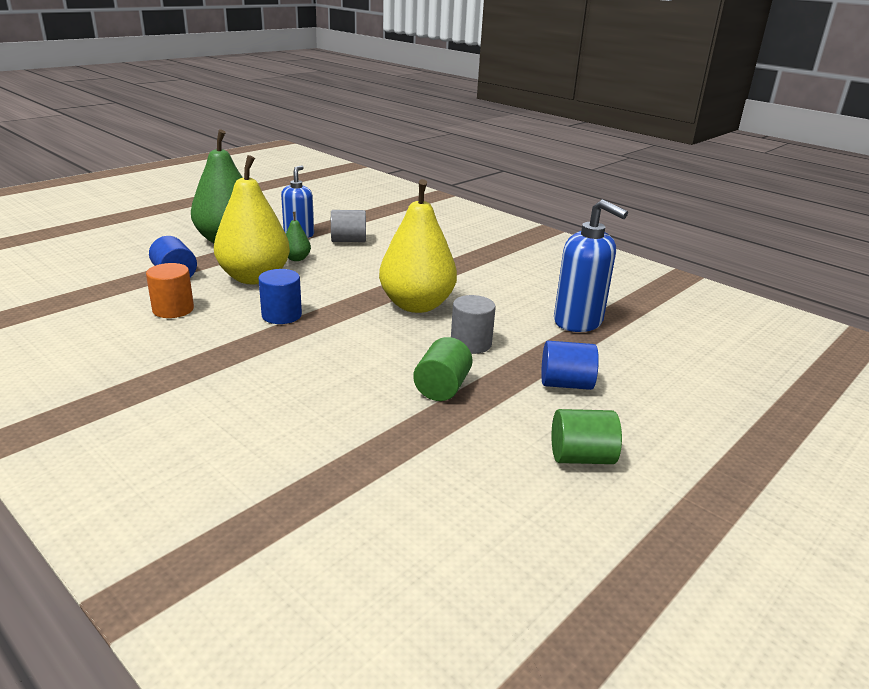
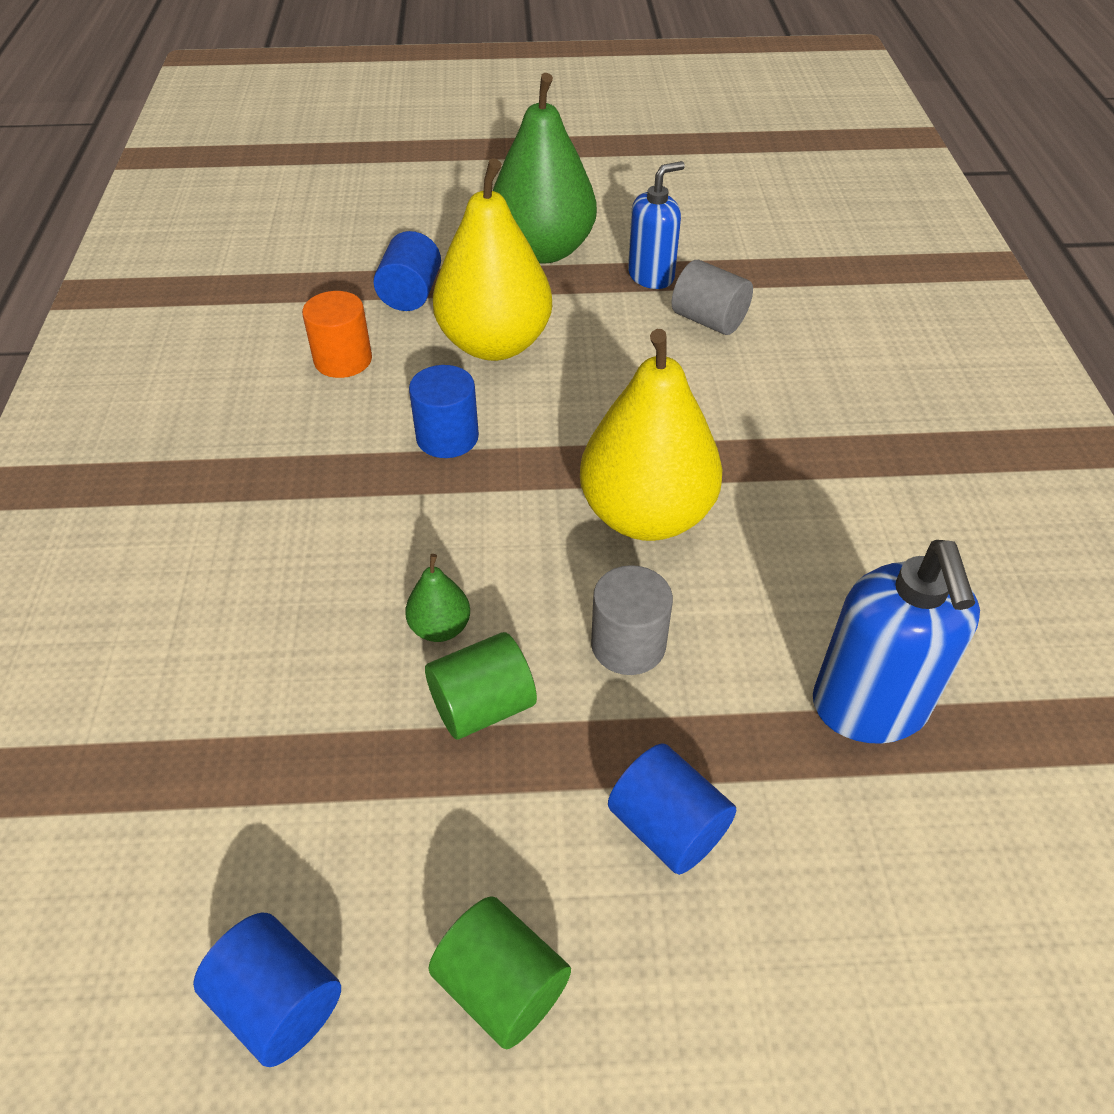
camera: 45 degrees right, 20 degrees up
green pear [286,212,311,261] -> green pear moved to [405,554,470,642]
none -> blue cylinder [193,913,341,1067]

